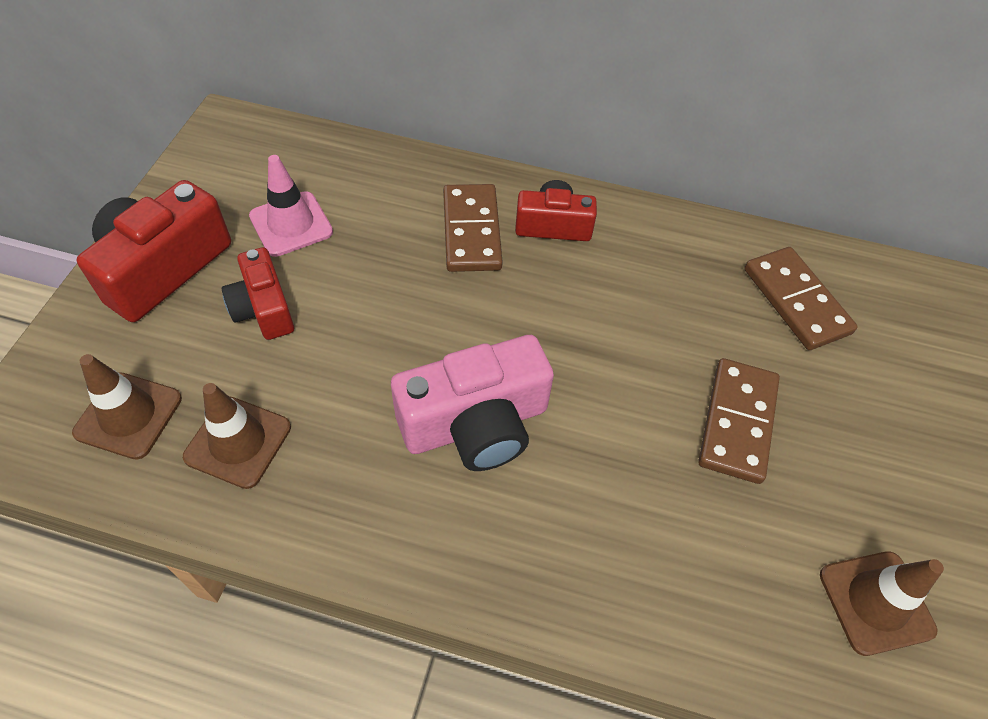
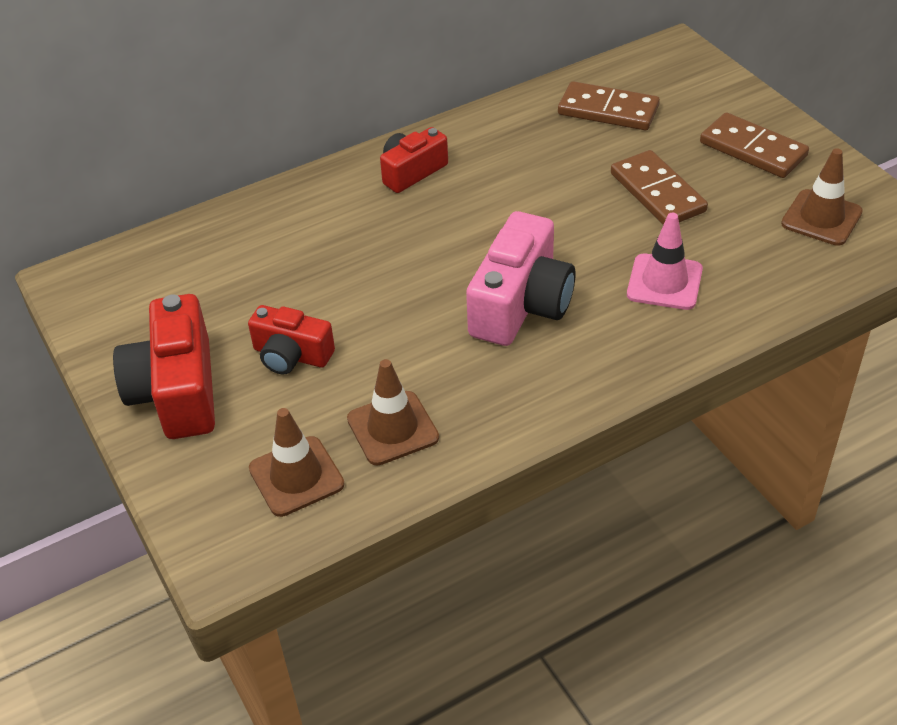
camera: 40 degrees left, 10 degrees down
pink traffic cone [249,155,333,257] -> pink traffic cone moved to [627,213,703,310]
brown domino [443,184,503,272] -> brown domino moved to [700,112,809,178]

